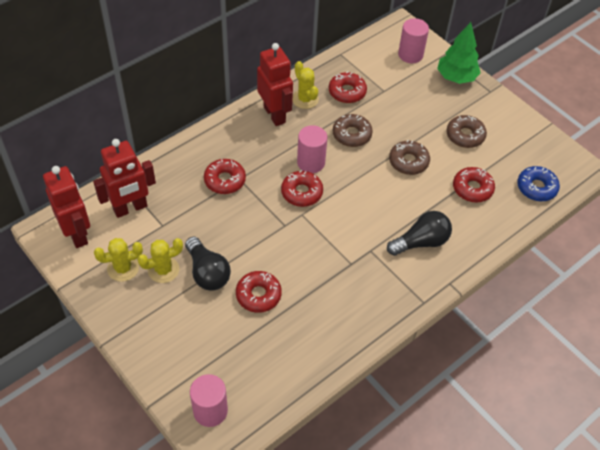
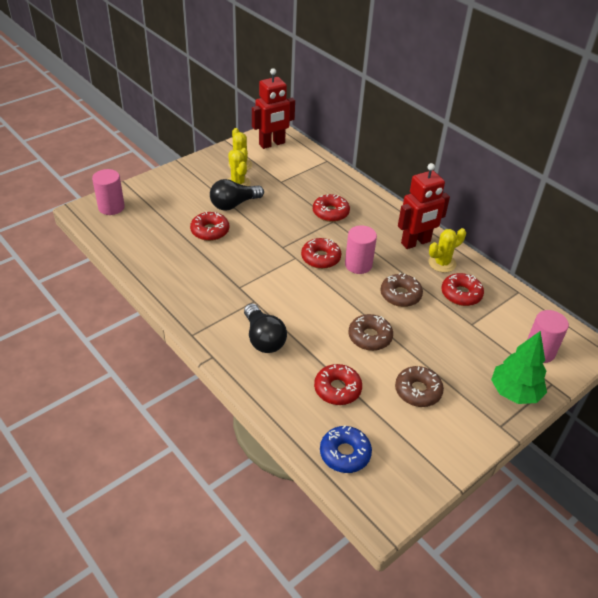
camera: 90 degrees right, 10 degrees down
red robot [93,139,156,218] -> none

